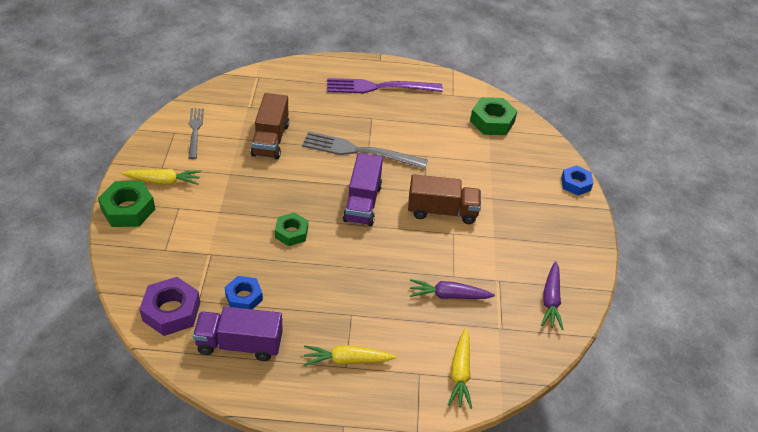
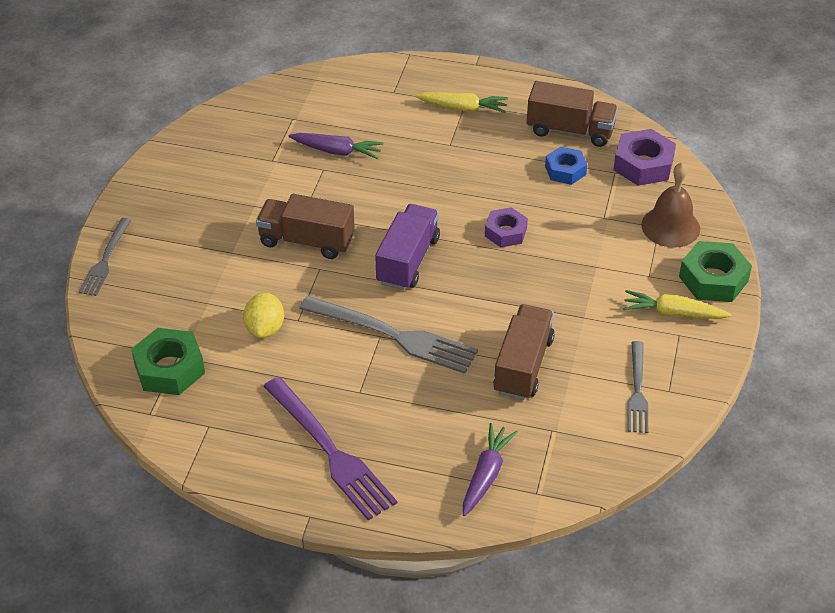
camera: 165 degrees left, 0 degrees up
purple truck [193,306,283,361] -> brown truck [527,81,618,147]
green nut [275,212,308,246] -> purple nut [485,207,528,247]
purple fork [327,78,443,93] -> purple fork turned 45 degrees clockwise [263,377,397,521]
yellow carrot [448,328,472,409] -> none
purple carrot [541,261,564,330] -> purple carrot moved to [463,423,518,516]
blue nut [561,165,593,196] -> grey fork [79,218,131,296]
none -> yellow lemon [243,293,284,338]
none -> brown bell [641,162,700,248]

